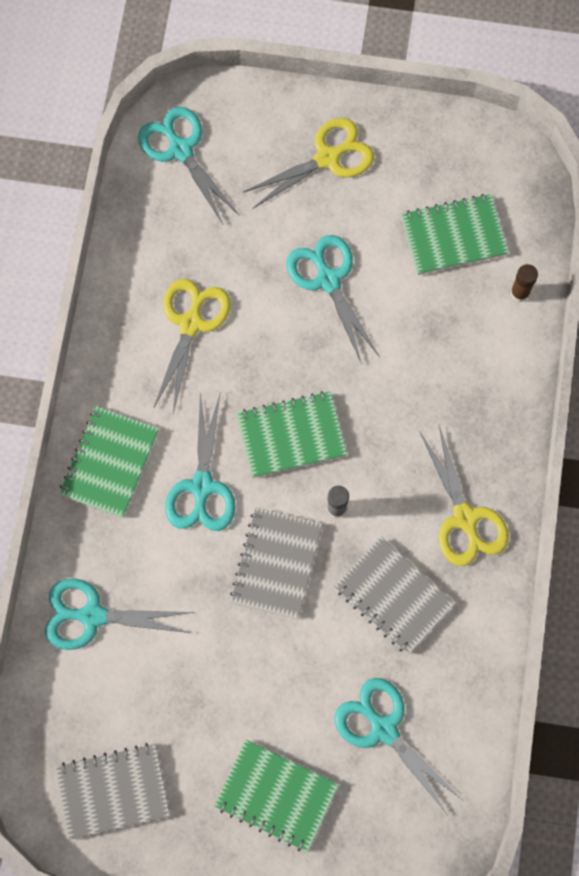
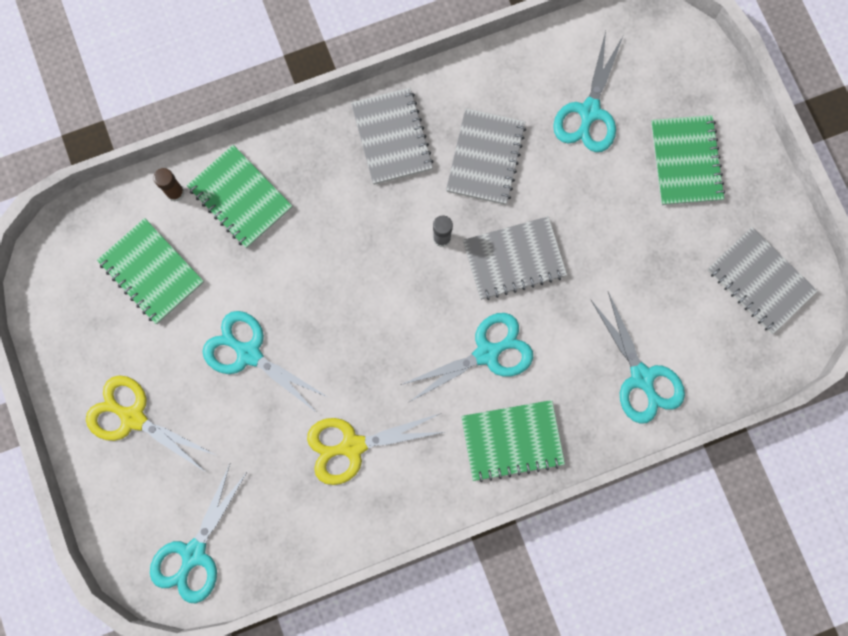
camera: 120 degrees left, 5 degrees up
green notebook [237,391,347,478] -> green notebook moved to [187,145,292,248]
turquoise scissors [286,235,380,364] -> turquoise scissors turned 90 degrees clockwise [203,311,329,413]
yellow scissors [420,425,509,566] -> grey notebook [351,88,434,185]

